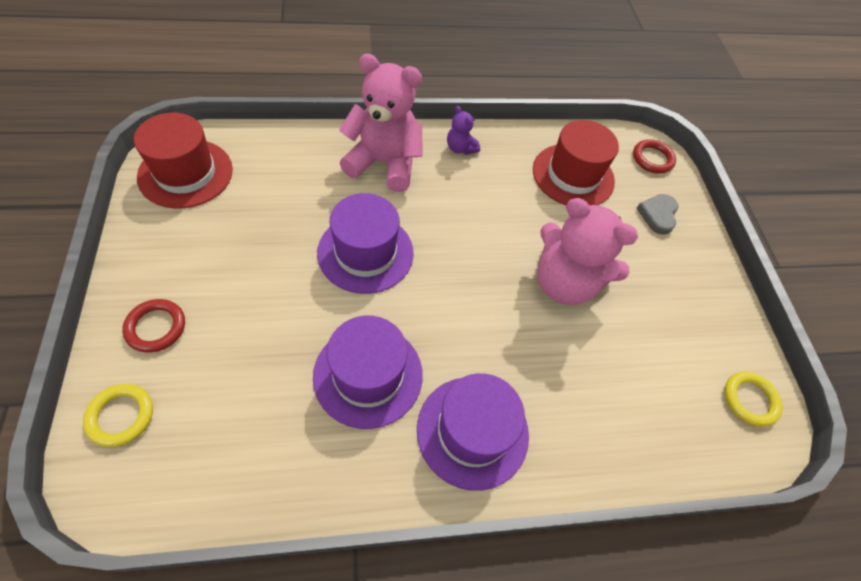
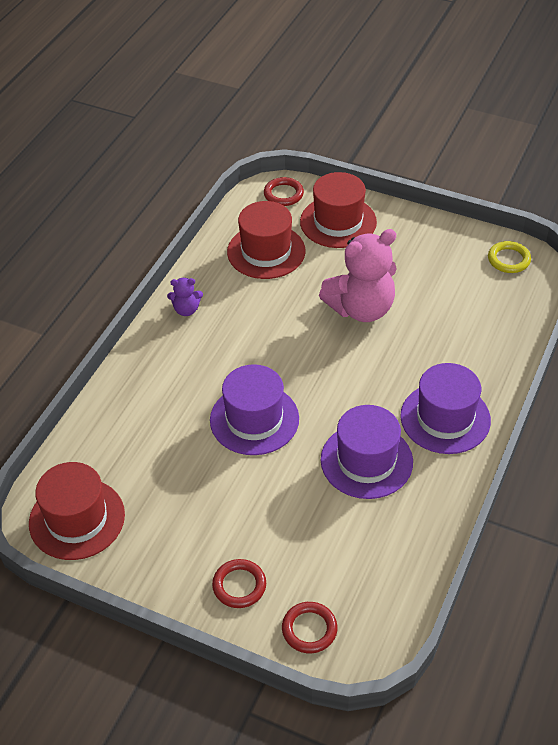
camera: 50 degrees left, 10 degrees down
yellow ring [83,384,153,447] -> red ring [282,602,337,653]
pink teddy bear [339,54,423,192] -> none
grey heart [636,194,678,235] -> red hat [300,172,377,248]

